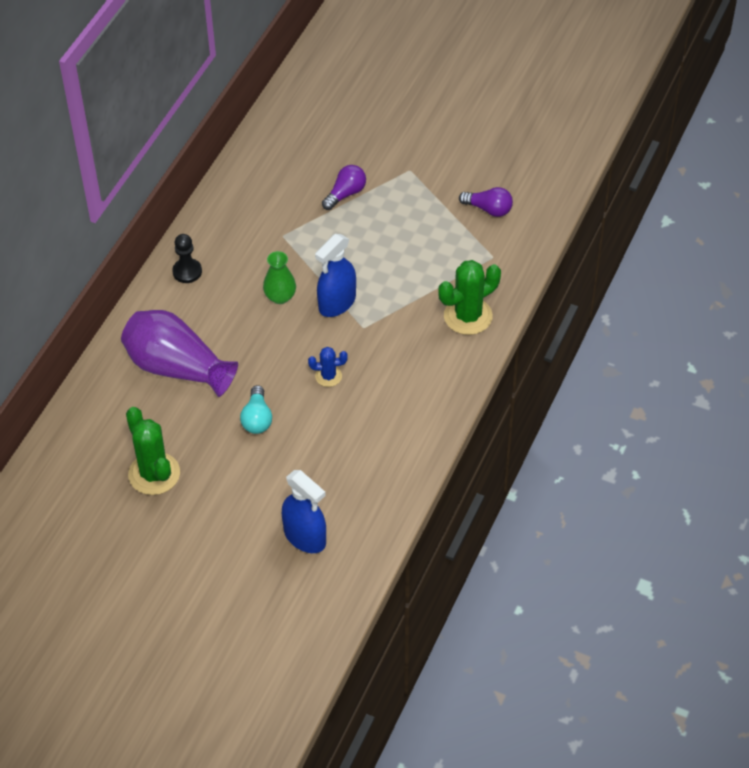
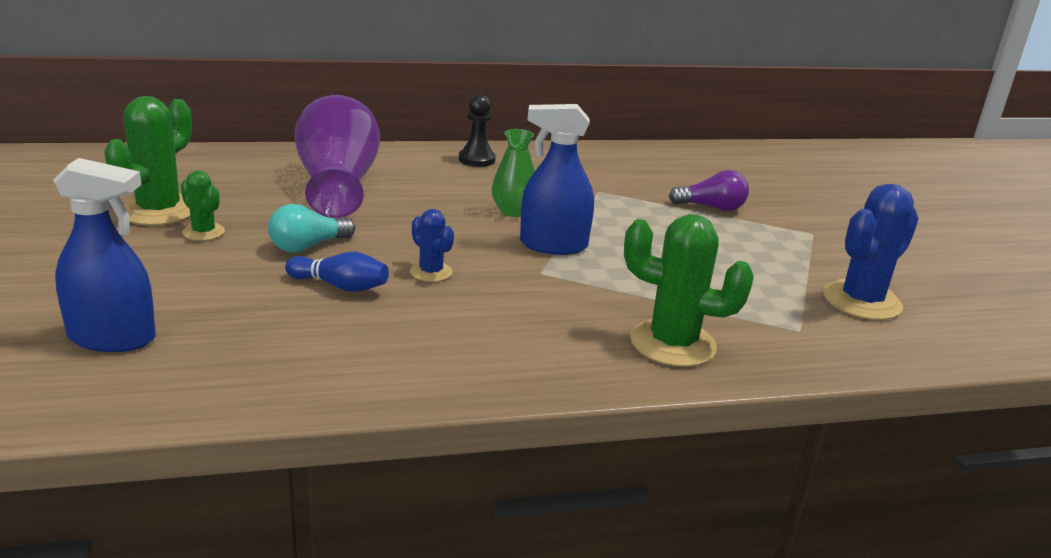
camera: 50 degrees right, 25 degrees down
blue spray bottle [282,470,326,553] -> blue spray bottle turned 90 degrees counterclockwise [53,158,156,352]
purple light bulb [459,187,513,217] -> blue cactus [823,184,919,320]
none -> green cactus [181,170,225,241]
none -> blue bowling pin [285,252,389,292]

